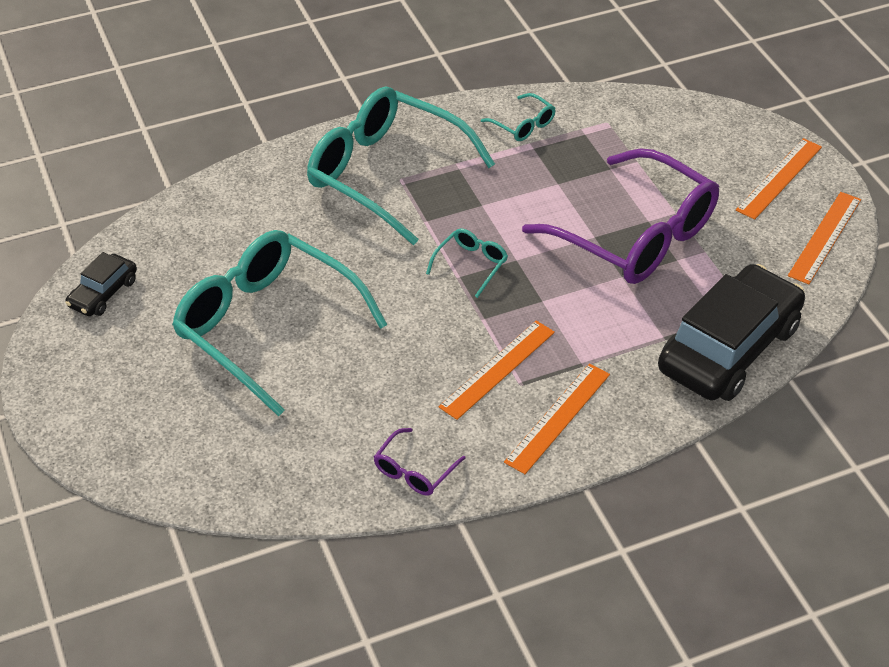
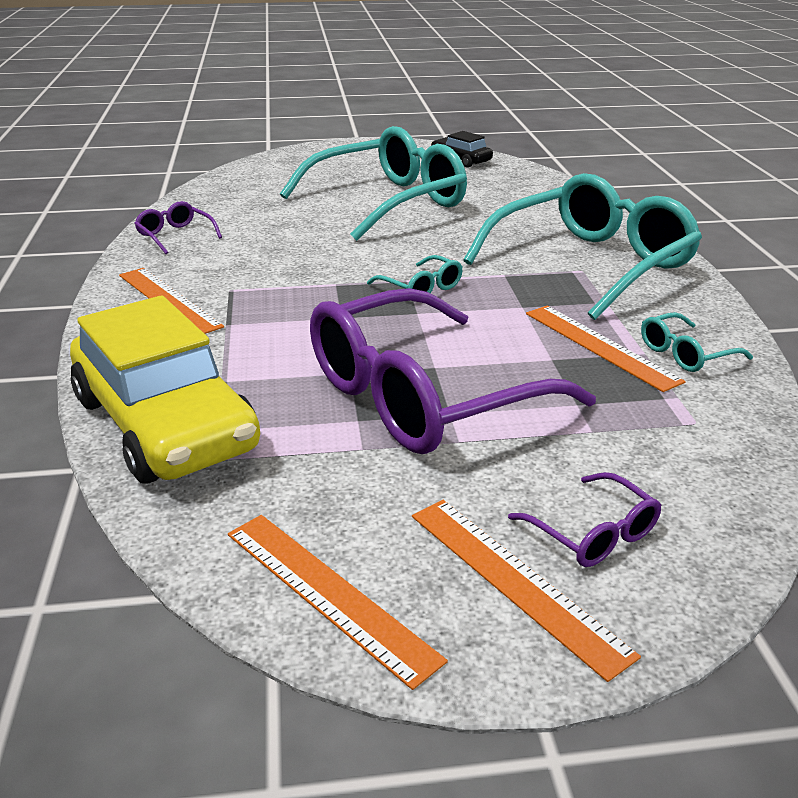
camera: 105 degrees right, 15 degrees down
orange ruler [438,320,555,420] -> orange ruler moved to [526,306,686,392]
black car [658,264,805,401] -> yellow car [70,296,260,484]
none -> purple glasses [508,472,661,567]

